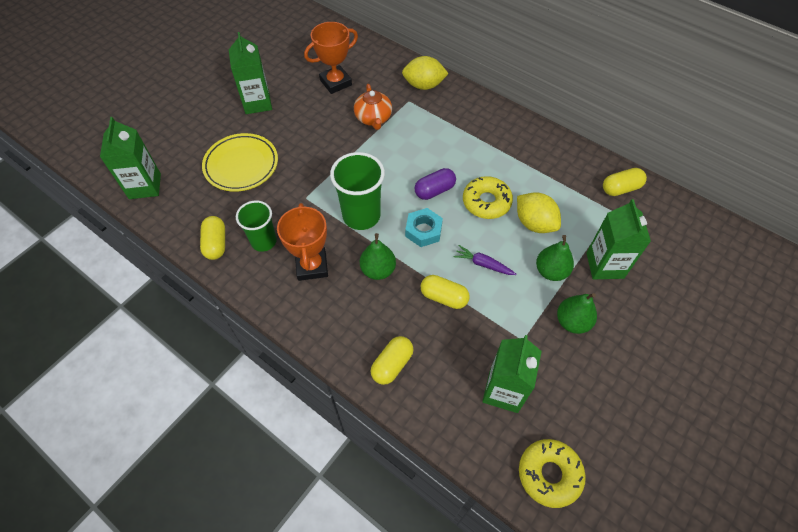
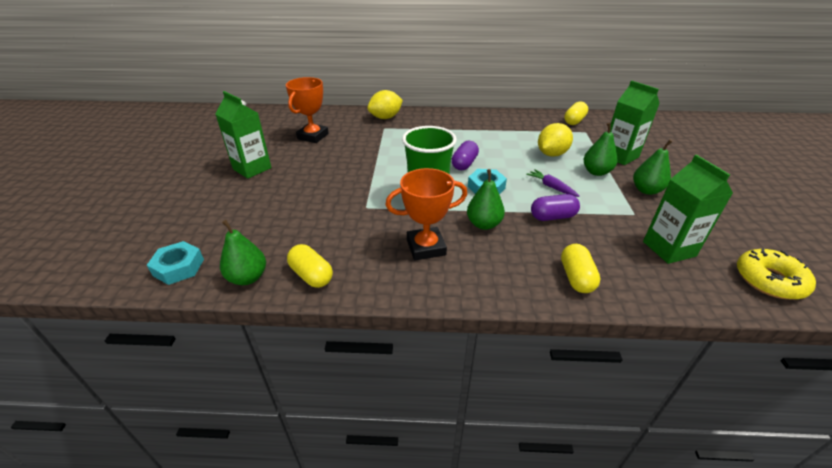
camera: 35 degrees left, 20 degrees down
green carton [100,117,161,199] -> turquoise nut [147,241,204,285]
yellow plate [202,133,278,192] -> none
green cup [236,201,277,252] -> none
orange trophy [277,203,328,281] -> orange trophy turned 60 degrees counterclockwise [385,168,467,261]
orange teapot [354,84,392,130] -> none
yellow capsule [421,275,470,309] -> purple capsule [531,194,580,221]
purple carrot [453,245,516,275] -> purple carrot turned 60 degrees clockwise [526,169,580,197]
yellow donut [463,176,513,219] -> none
yellow lemon [517,193,561,233] -> yellow lemon turned 60 degrees counterclockwise [538,123,573,157]
none -> green pear [220,220,266,285]

